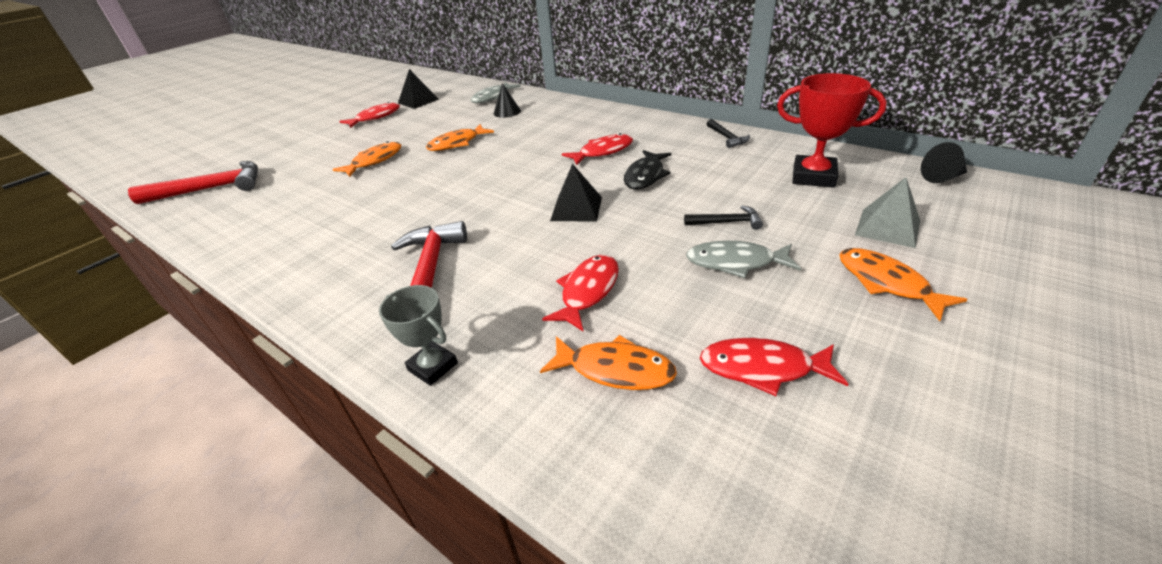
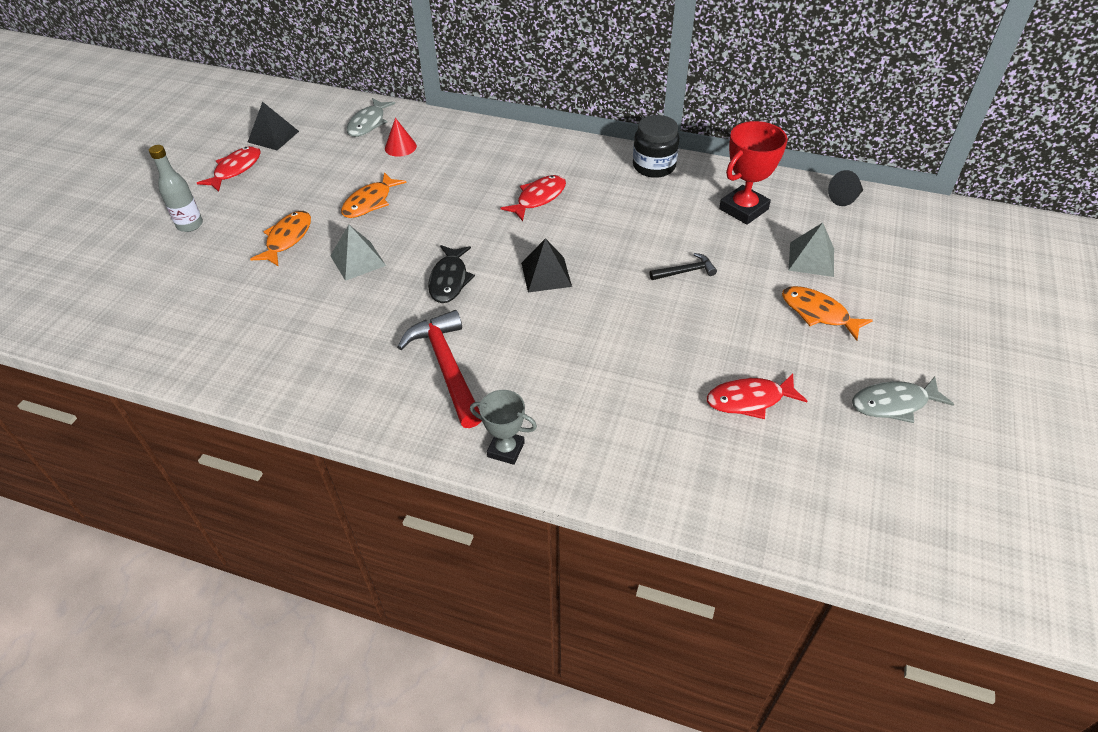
camera: 20 degrees left, 10 degrees up
red hammer [128,161,258,204] -> none
black cone [494,83,521,118] -> red cone [385,118,417,157]
orange fish [540,335,677,390] -> none
red fish [542,255,619,331] -> none
black fish [624,150,671,190] -> black fish moved to [428,245,475,303]
grey fish [686,240,801,278] -> grey fish moved to [852,377,954,423]
black hammer [707,119,750,148] -> black jar [633,115,680,178]
red trophy [777,73,887,188] -> red trophy turned 45 degrees counterclockwise [719,121,788,225]
none -> grey bottle [149,145,203,232]
none -> grey pyramid [330,225,386,281]

